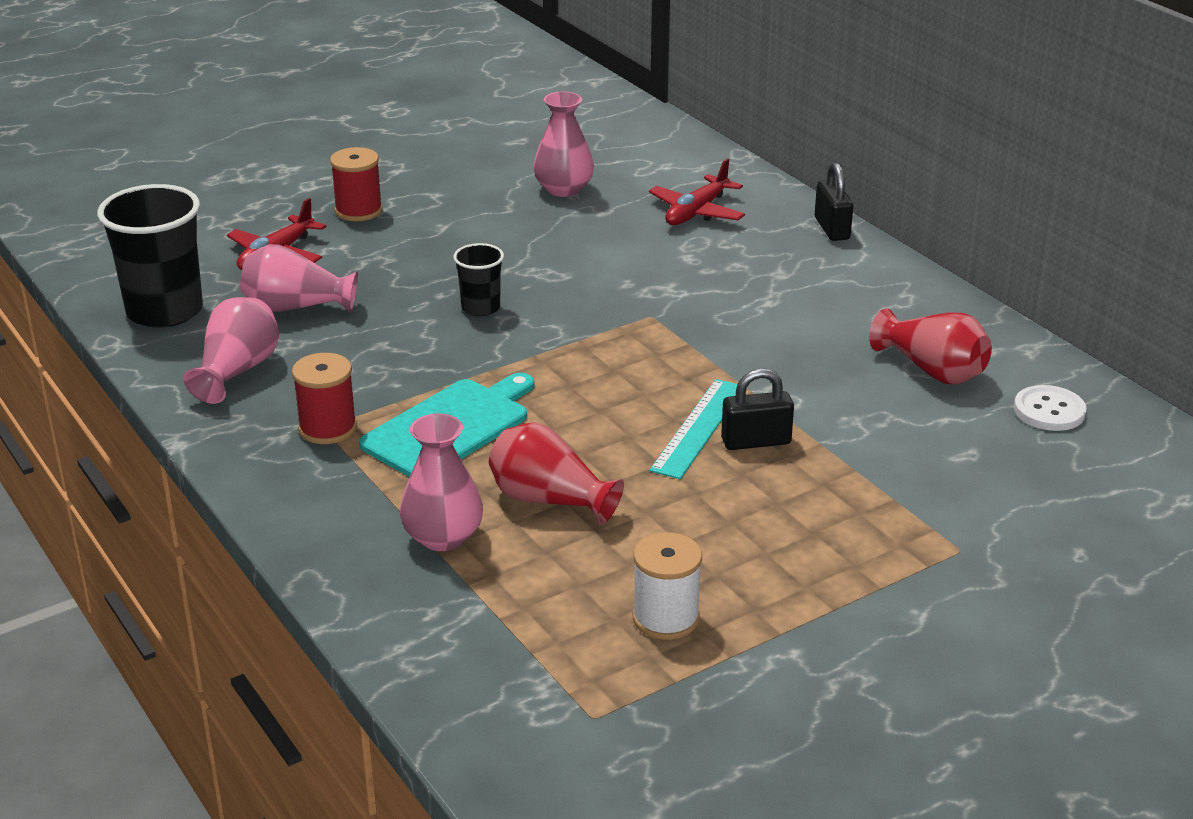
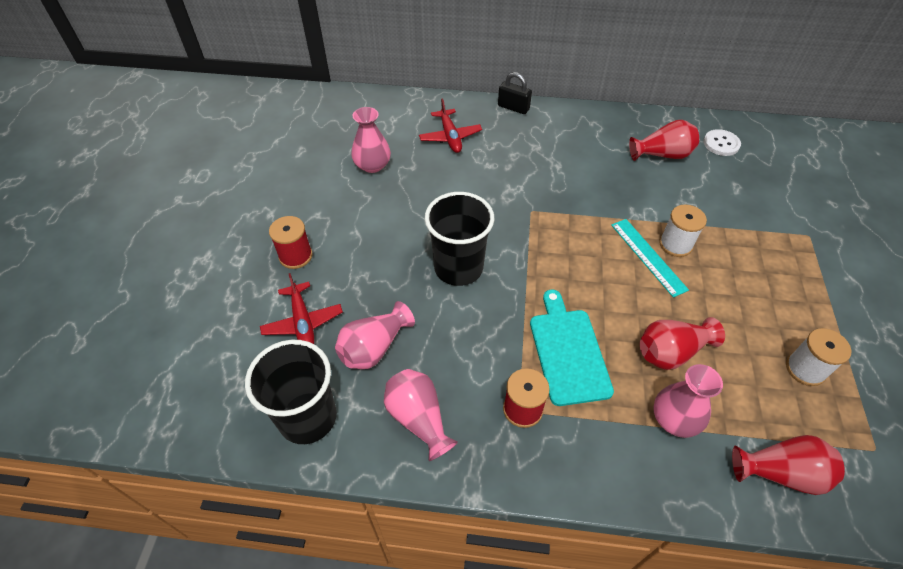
camera: 50 degrees left, 20 degrees up
black cup [453,243,504,316] -> black cup [425,192,494,286], size x1.94
black padlock [721,368,794,450] -> white spool [659,204,707,257]
none -> red vase [732,435,845,495]

